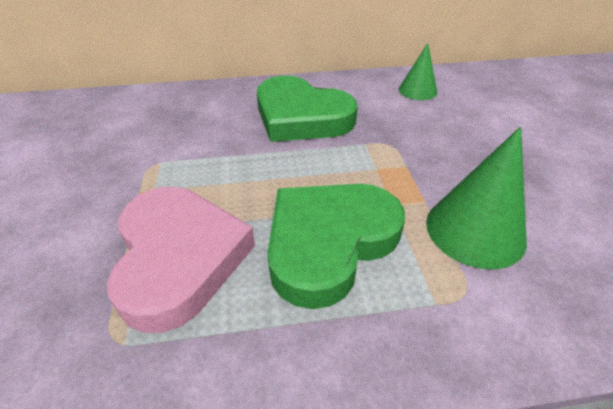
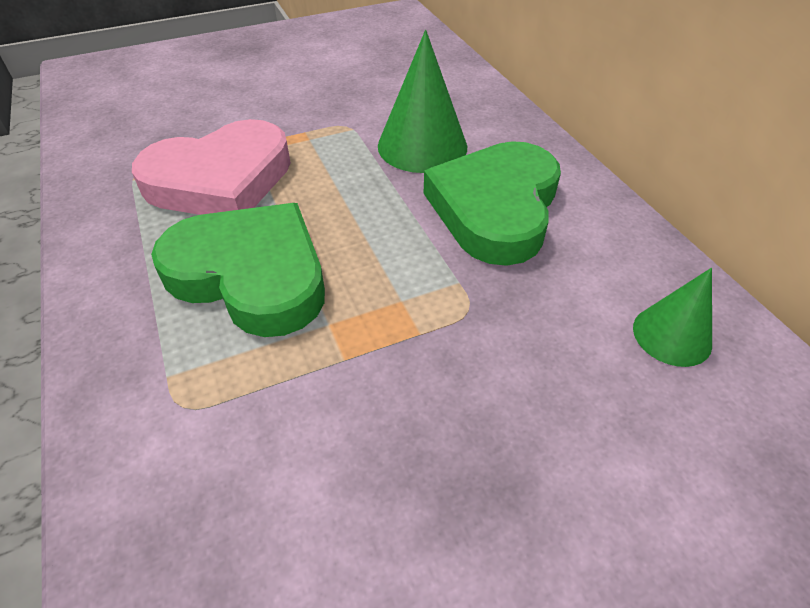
camera: 75 degrees right, 5 degrees up
green cone [426,127,527,269] -> green cone moved to [378,30,467,173]

